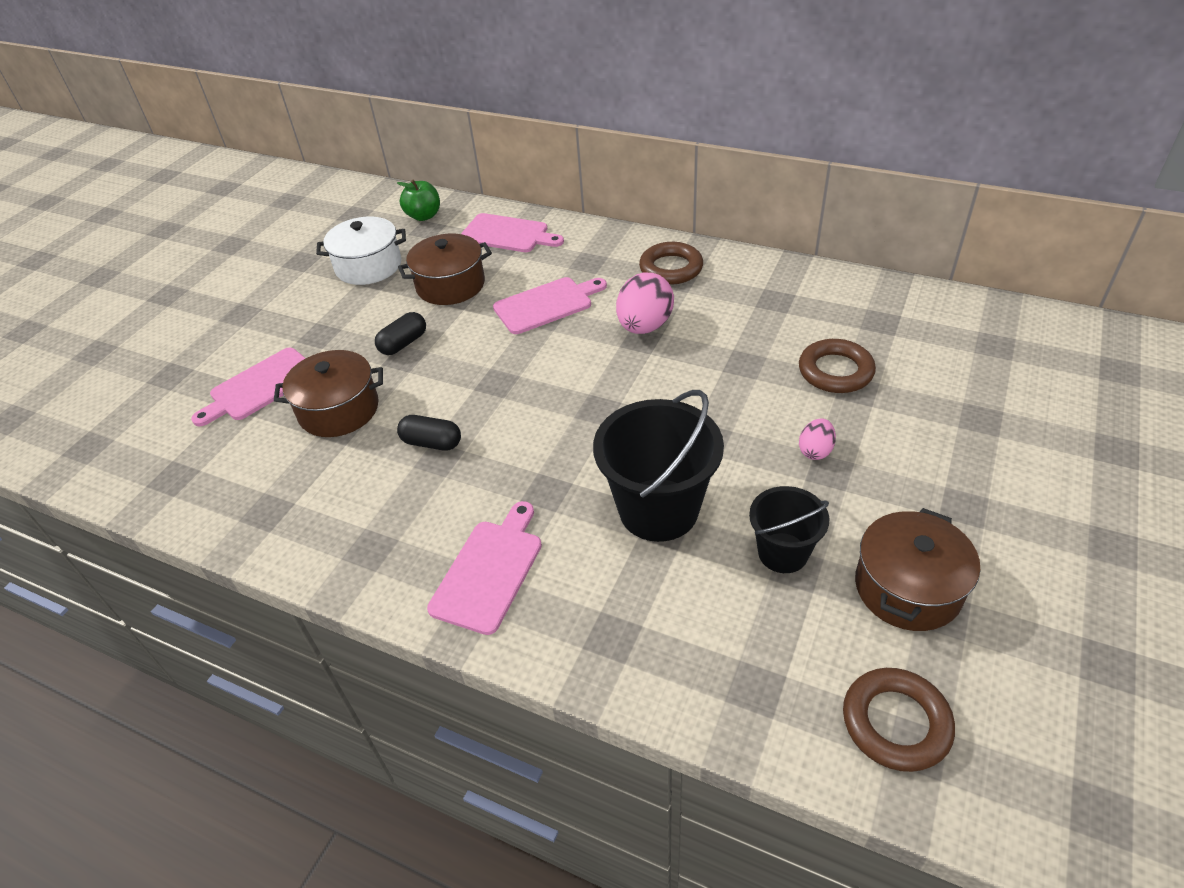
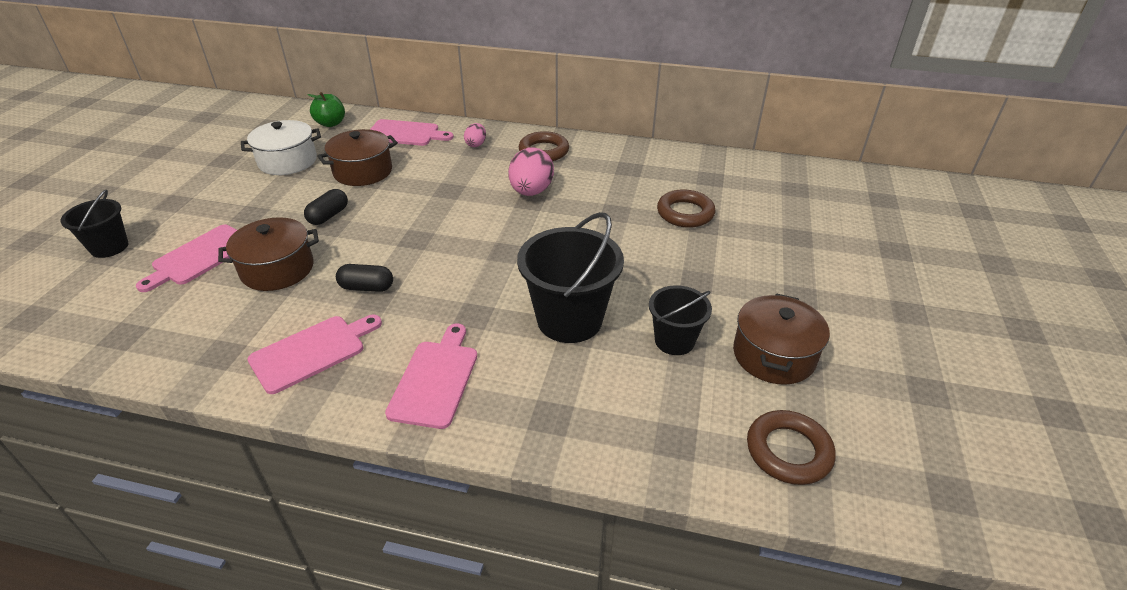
camera: 15 degrees left, 5 degrees down
pink cutting board [493,277,607,334] -> pink cutting board moved to [248,315,382,394]
pink egg [799,419,836,460] -> pink egg moved to [464,123,486,147]
none -> black bucket [60,190,129,258]

